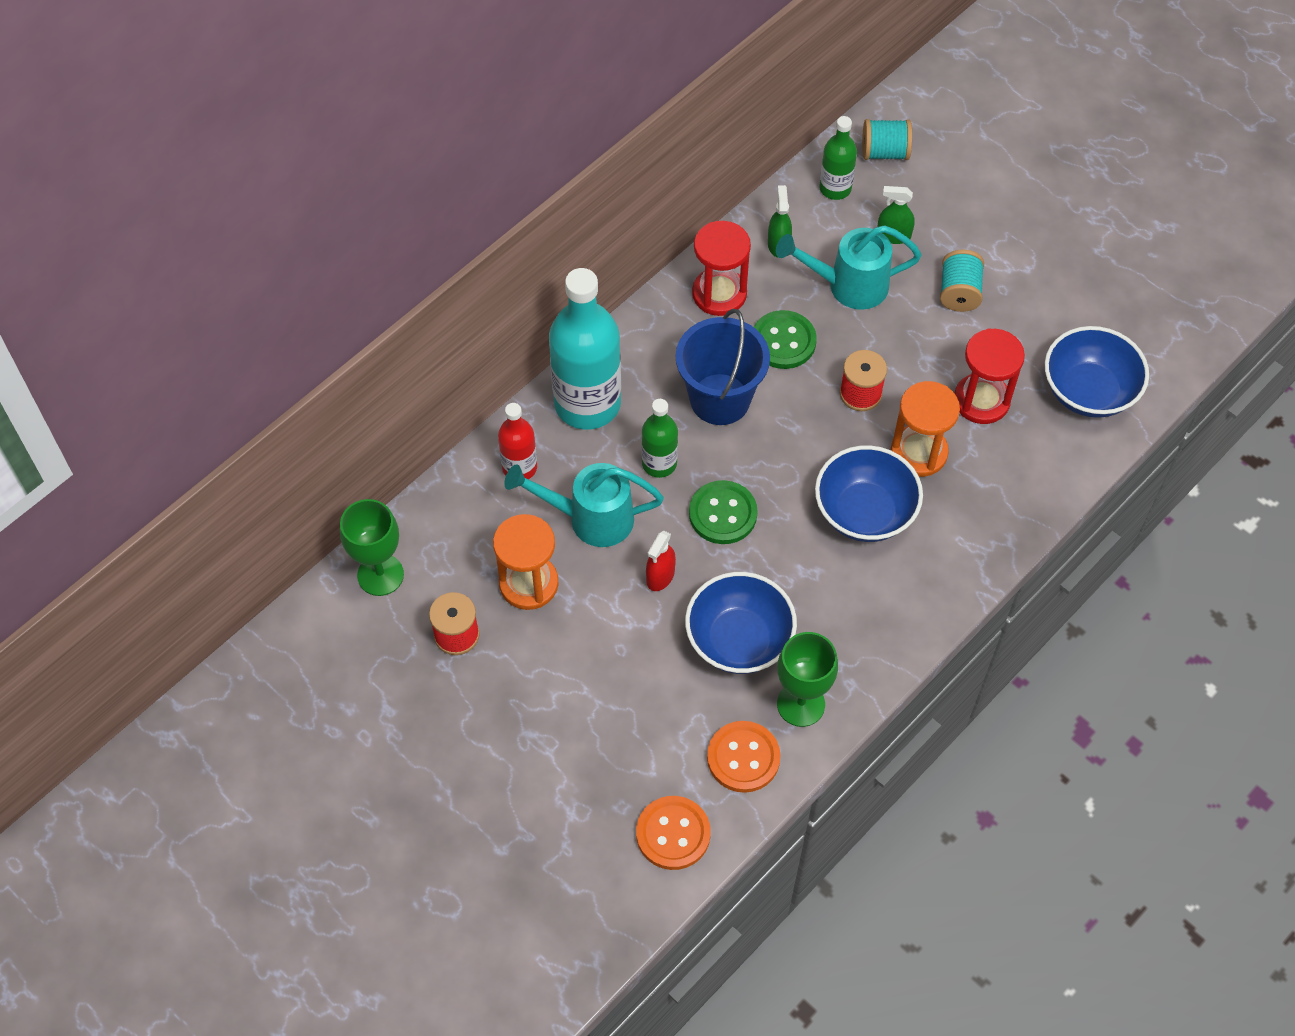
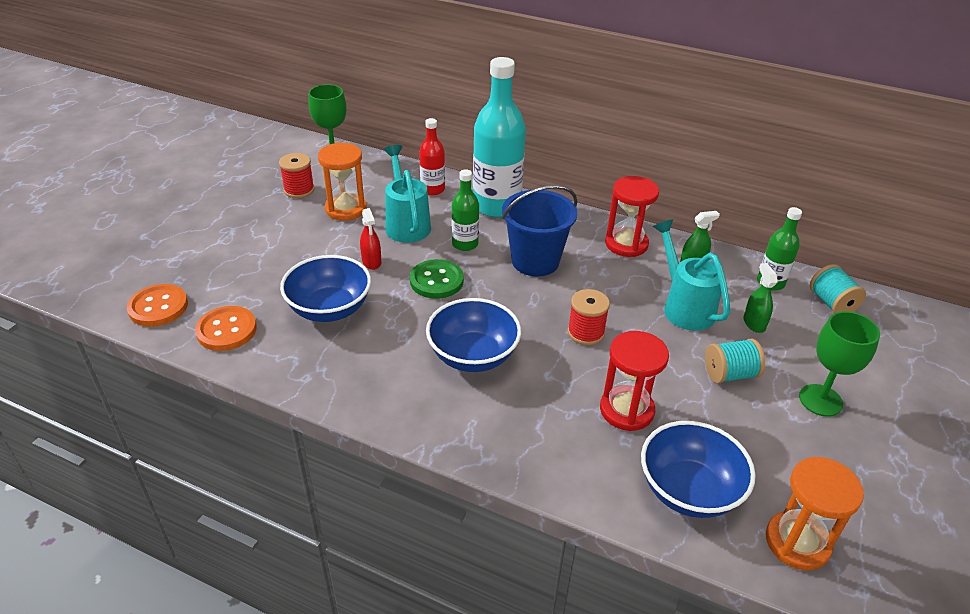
camera: 70 degrees right, 20 degrees down
red spray bottle [646,531,676,591] -> red spray bottle turned 120 degrees counterclockwise [360,208,381,270]
green button [754,310,817,369] -> none
green goblet [777,632,838,727] -> green goblet moved to [799,311,880,417]
orange hourglass [891,381,960,477] -> orange hourglass moved to [766,457,864,571]

